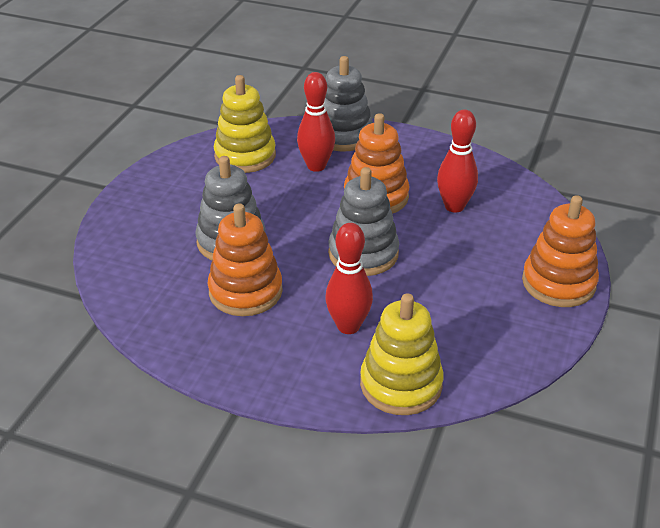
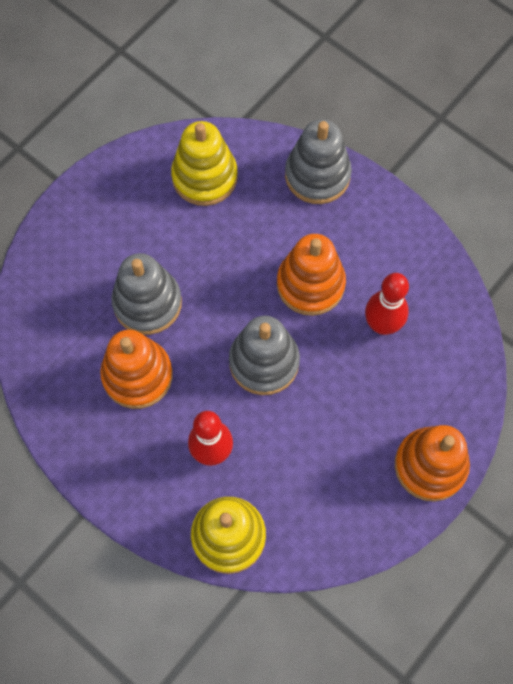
camera: 20 degrees right, 30 degrees up
red bowling pin [297,72,335,172] -> none

